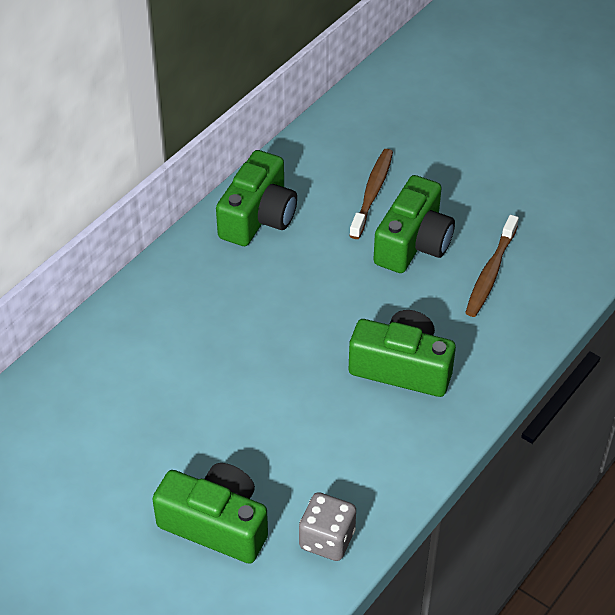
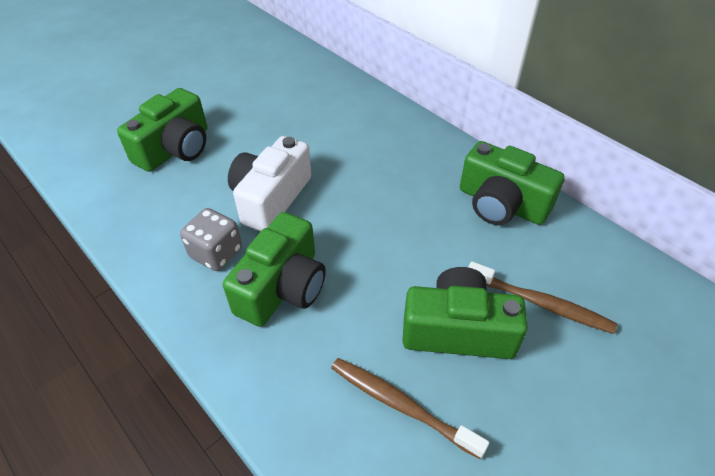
camera: 100 degrees right, 0 degrees up
grey dice [299,492,356,561] -> grey dice moved to [180,208,242,271]
green camera [373,175,455,273] -> green camera turned 150 degrees clockwise [402,267,528,359]
none -> white camera [228,136,312,231]

